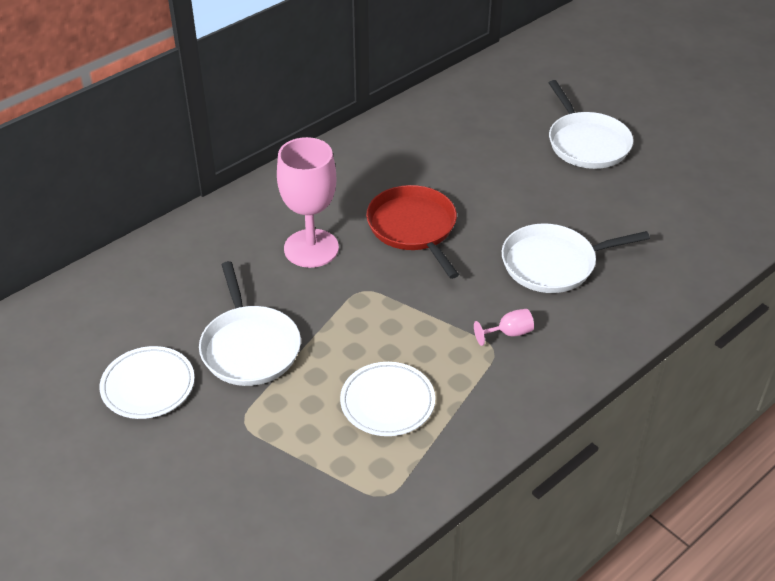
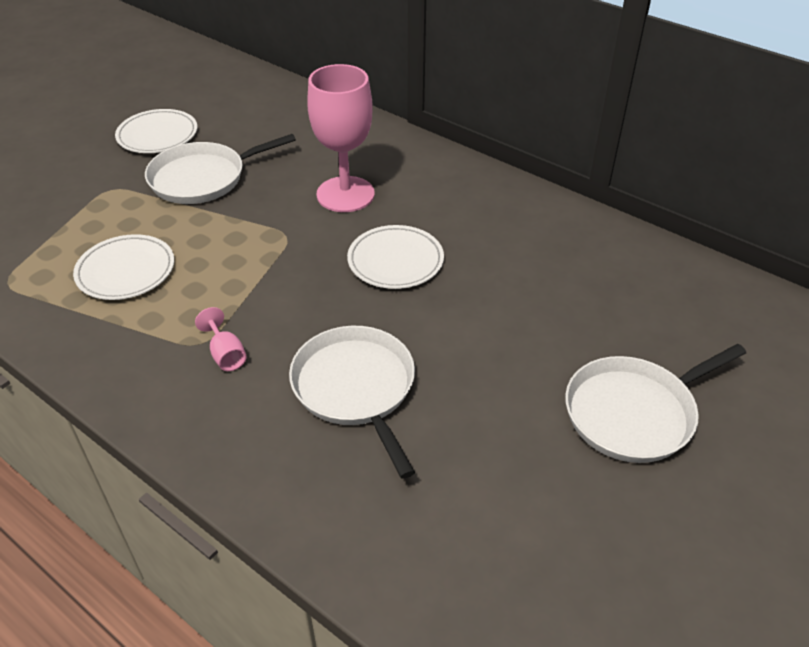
camera: 80 degrees right, 0 degrees up
red pan [366,185,459,279] -> white plate [347,225,444,289]

